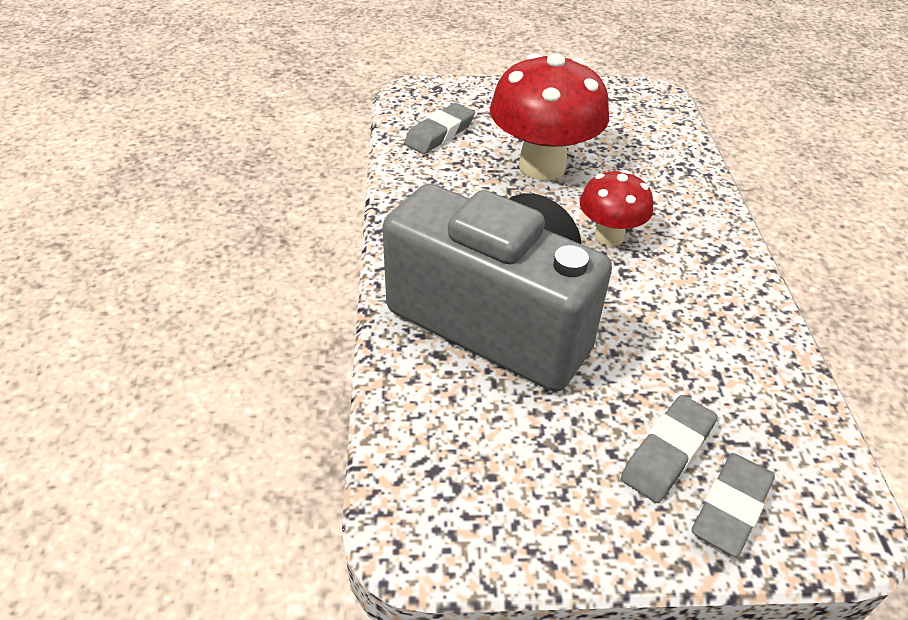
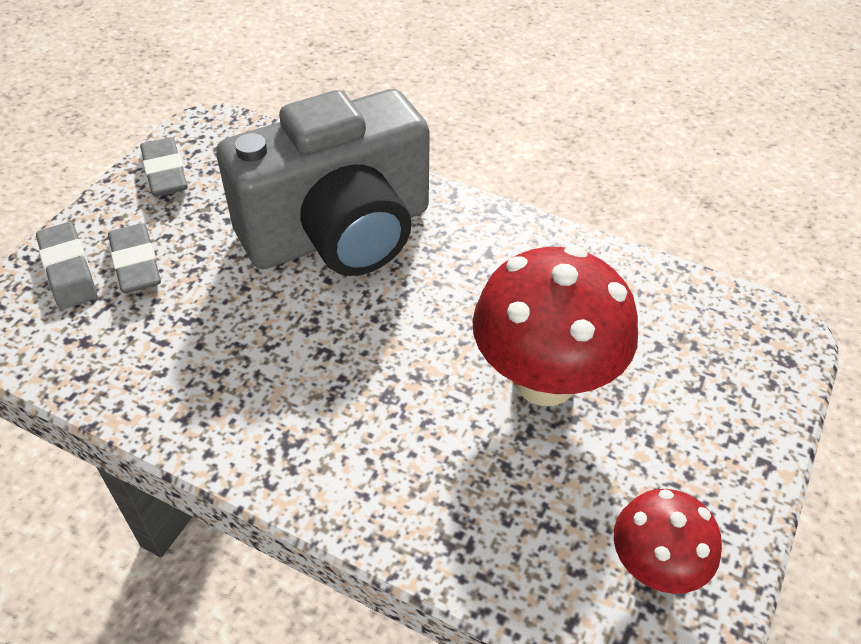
camera: 120 degrees right, 5 degrees up
grey eraser [404,103,475,154] -> grey eraser moved to [140,137,188,196]
red mushroom [580,170,653,246] -> red mushroom moved to [614,489,722,594]

